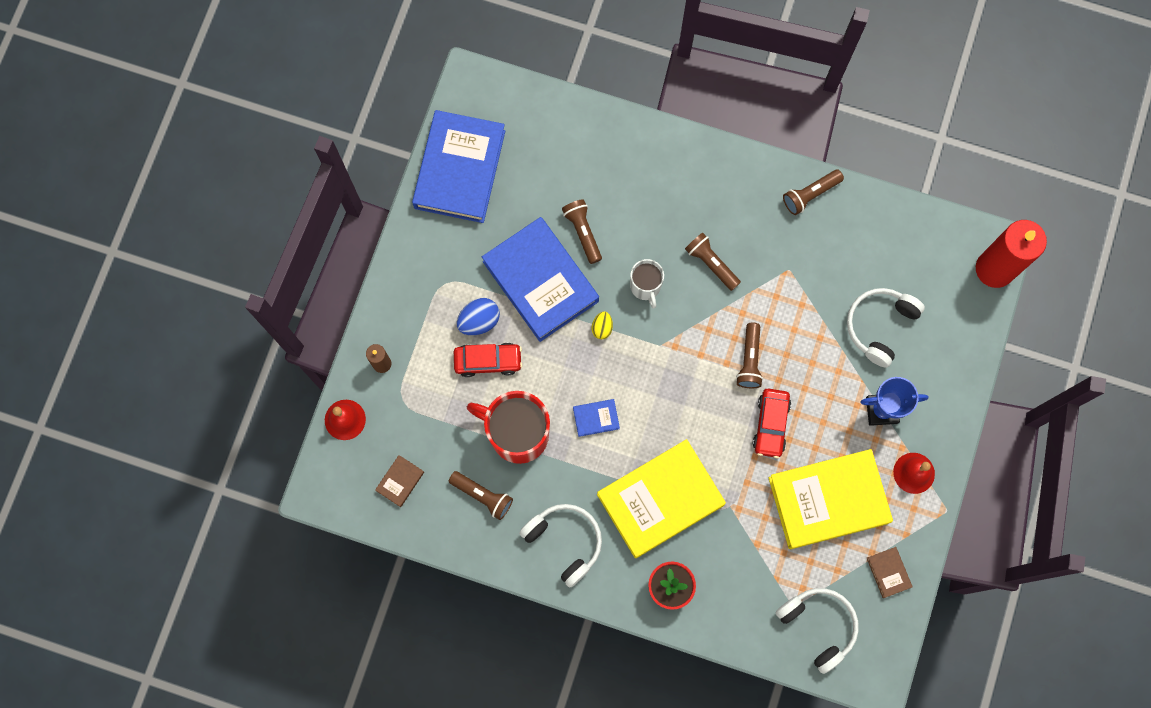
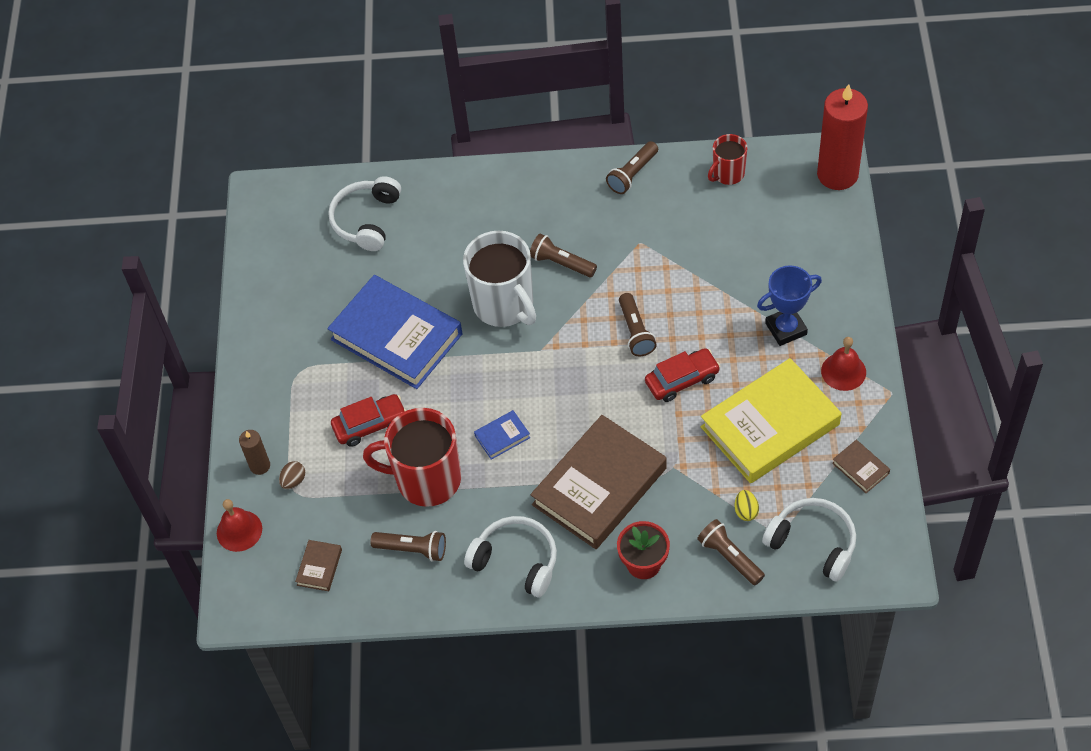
camera: 15 degrees left, 20 degrees down
blue book [412,110,505,223] -> none
blue egg [457,298,500,335] -> none
brown flashlight [562,199,602,264] -> brown flashlight moved to [697,519,765,585]
yellow egg [592,312,613,339] -> yellow egg moved to [735,490,759,521]
yellow book [597,439,726,558] -> brown book [530,415,667,549]
white mug [630,259,664,309] -> white mug [463,231,536,327], size x1.85
red car [753,388,791,458] -> red car turned 105 degrees counterclockwise [645,348,721,402]
white headphones [847,288,925,368] -> white headphones moved to [328,176,401,251]
none -> brown egg [279,461,305,489]
none -> red mug [708,134,747,185]

